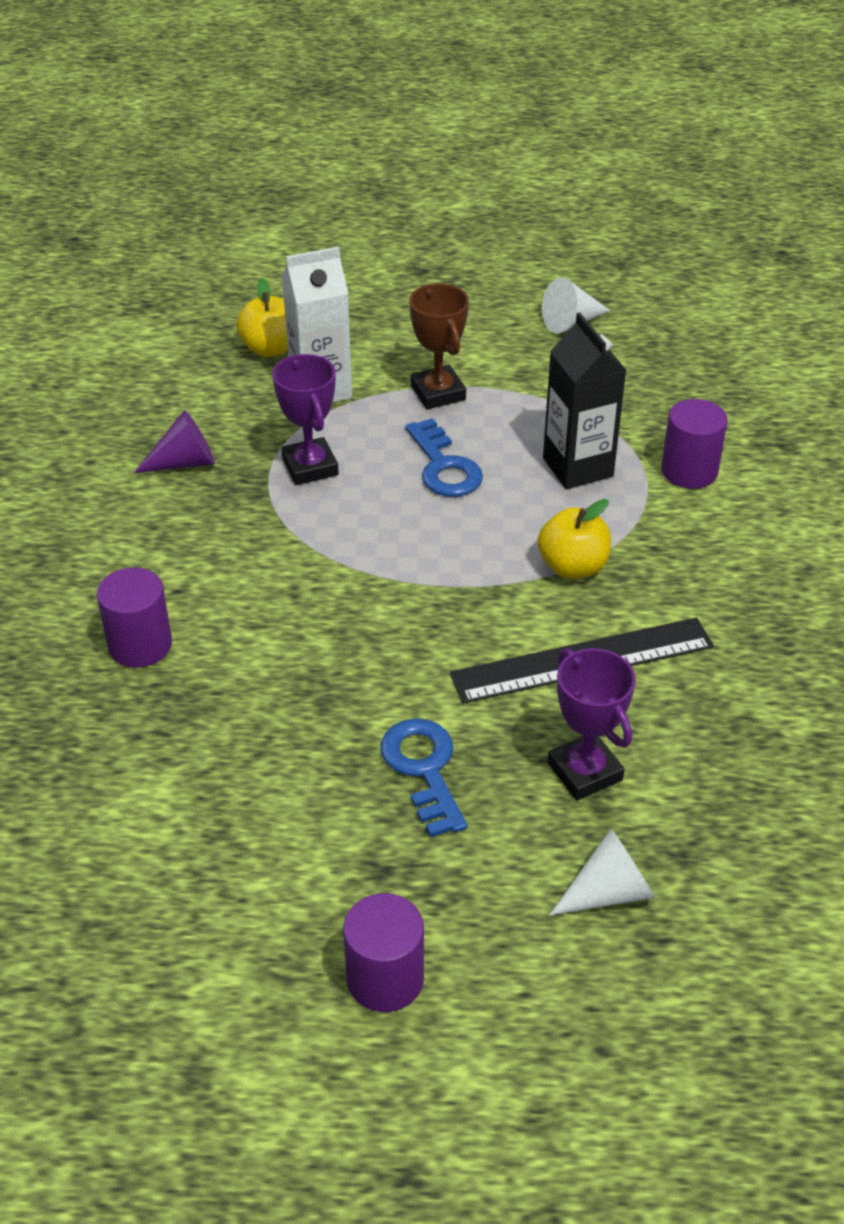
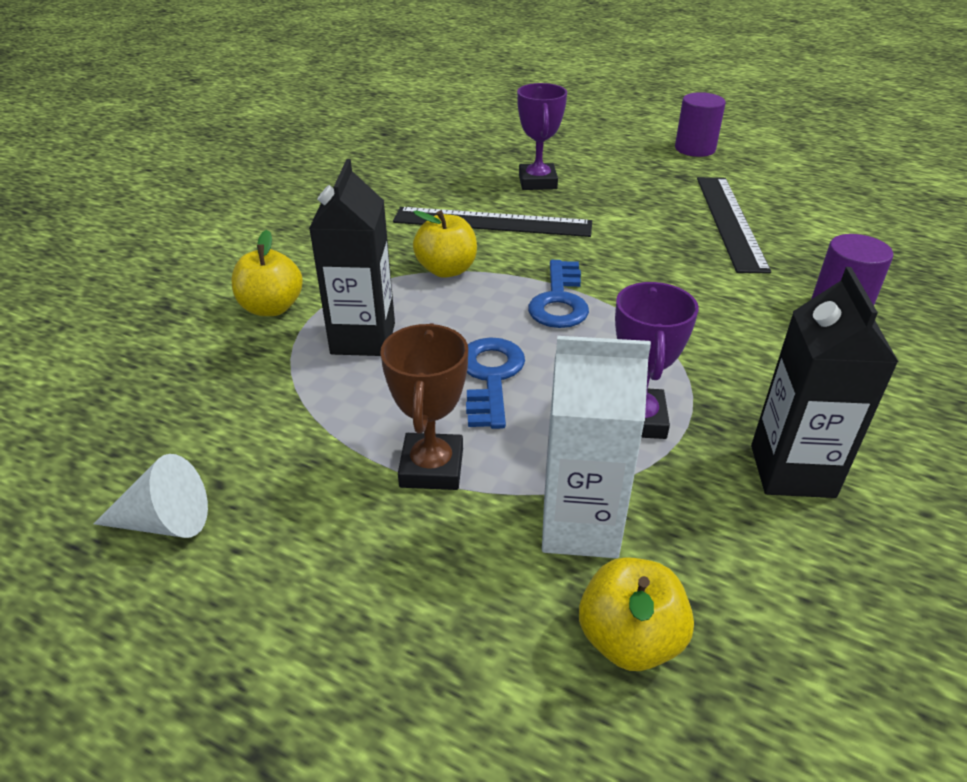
camera: 155 degrees left, 5 degrees down
purple cone [134,410,215,473] -> black carton [751,267,898,498]
blue key [381,718,468,837] -> blue key moved to [528,260,589,328]
white cone [549,829,655,915] -> none
purple cylinder [661,399,728,489] -> yellow apple [231,230,303,316]
none -> black ruler [697,177,771,273]

